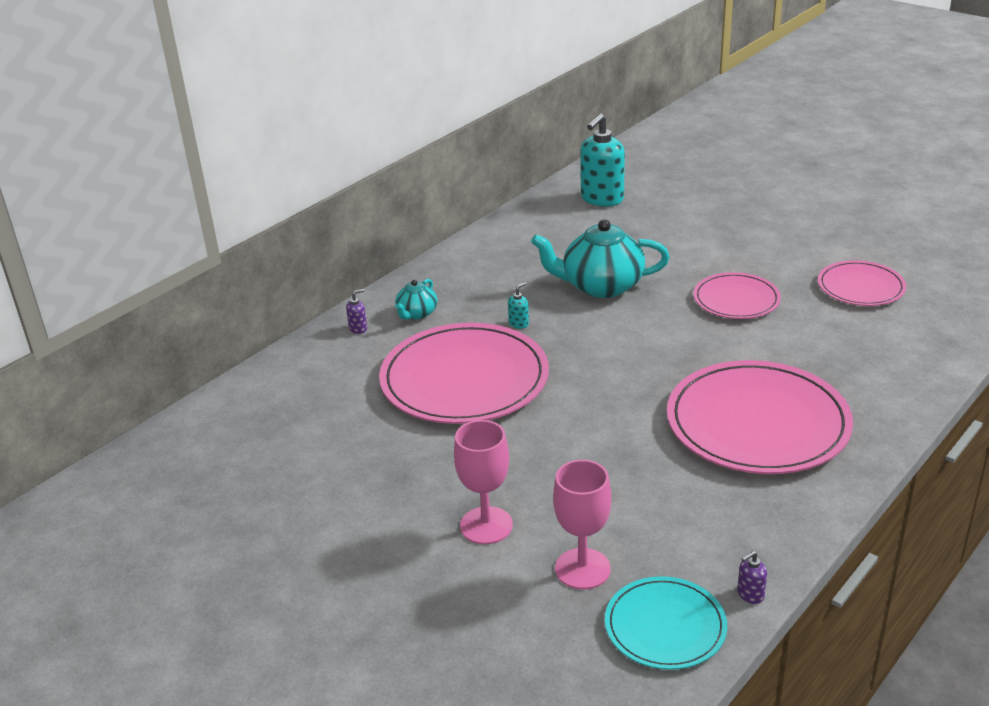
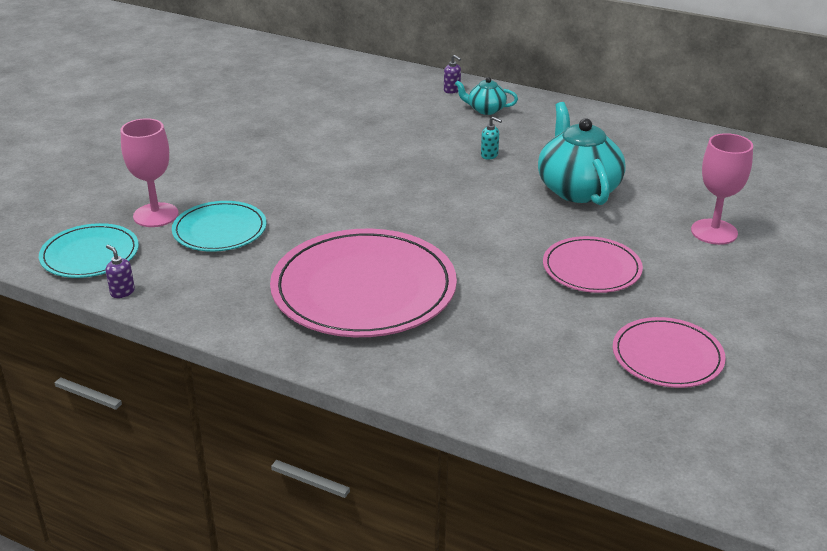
camera: 75 degrees right, 0 degrees up
pink plate [379,323,549,424] -> none
pink goblet [454,420,513,544] -> pink goblet moved to [691,133,753,245]
turquoise soap dispenser [580,113,625,206] -> none
none -> turquoise plate [172,201,266,252]

